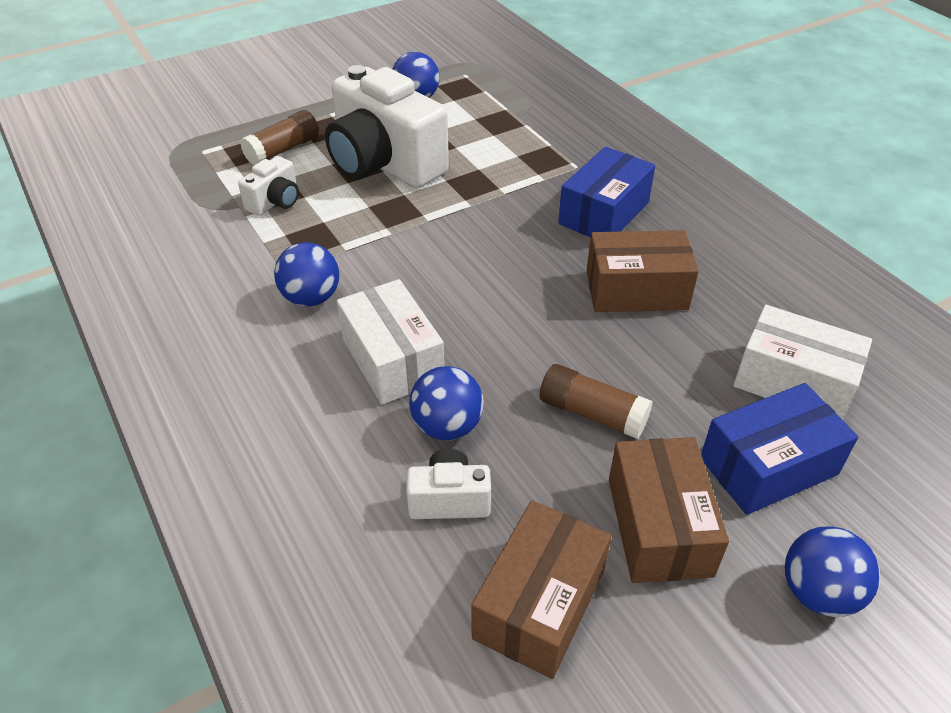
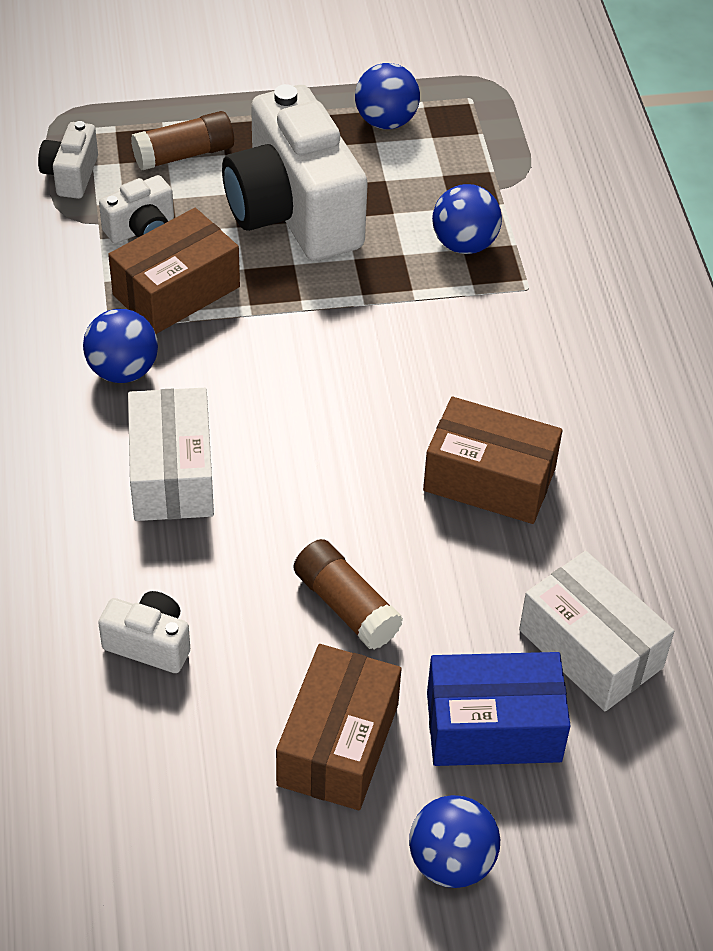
camera: 20 degrees right, 5 degrees up
blue ball [409,366,484,441] -> blue ball moved to [432,184,502,254]
brown box [471,500,611,679] -> brown box moved to [108,208,240,334]
blue box [558,147,655,237] -> none
none -> white camera [38,121,98,199]

